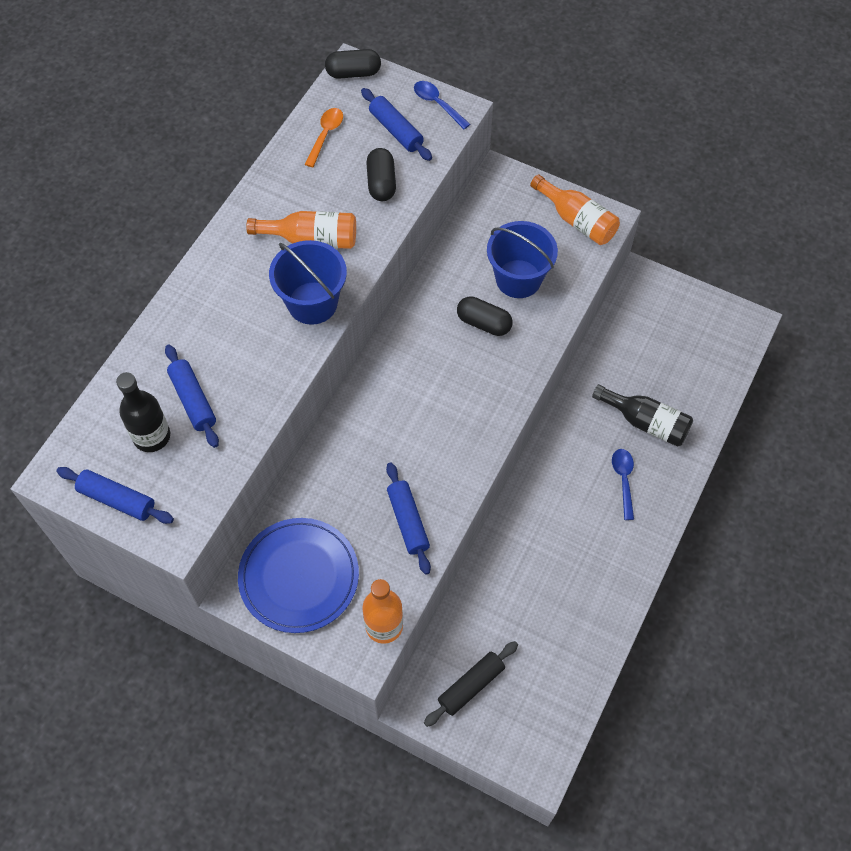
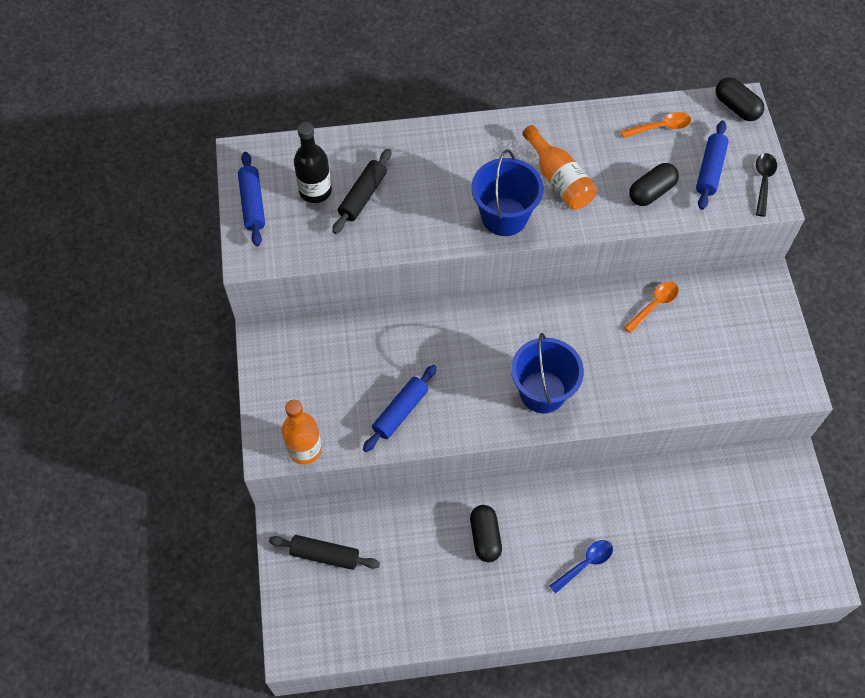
camera: 55 degrees right, 0 degrees up
blue rolling pin [165,345,219,448] -> black rolling pin [332,149,392,234]
blue plate [238,518,359,633] -> none
blue spoon [414,81,470,129] -> black spoon [756,153,777,217]
black capsule [457,296,513,336] -> black capsule moved to [470,505,502,562]
blue bucket [487,221,558,298] -> blue bucket moved to [511,333,584,413]
orange bottle [530,174,620,245] -> none
black bottle [592,384,693,447] -> none
none -> orange spoon [624,282,679,333]

